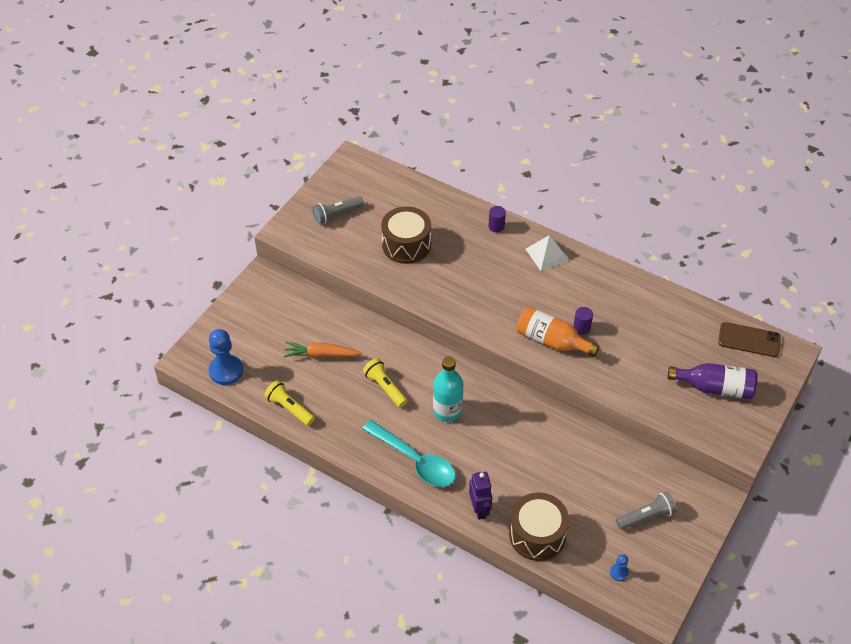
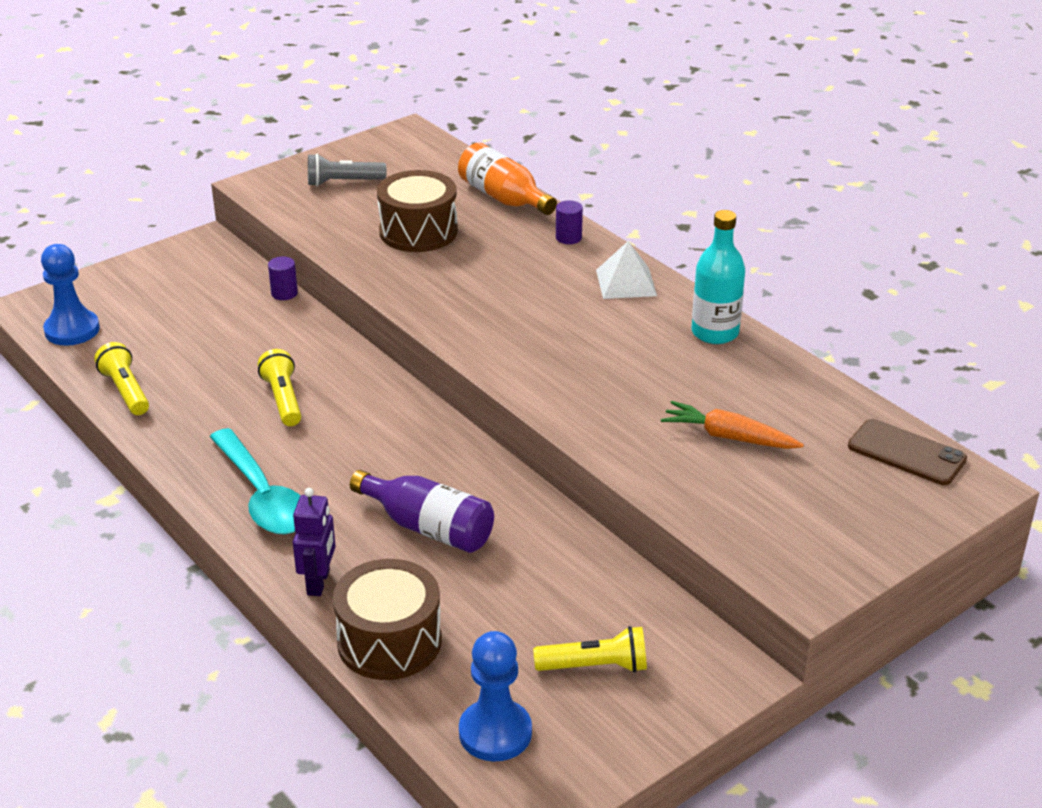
camera: 20 degrees right, 15 degrees down
orange carrot [284,342,362,358] -> orange carrot moved to [661,401,804,449]
turquoise bottle [433,356,463,422] -> turquoise bottle moved to [692,210,745,344]
orange bottle [516,307,600,357] -> orange bottle moved to [458,143,557,215]
purple cylinder [573,307,593,335] -> purple cylinder moved to [268,256,298,300]
blue pawn [610,554,629,581] -> blue pawn [459,631,532,762], size x2.10
grey flashlight [616,491,677,530] -> yellow flashlight [533,626,647,673]
purple bottle [668,363,758,399] -> purple bottle moved to [350,470,494,553]

